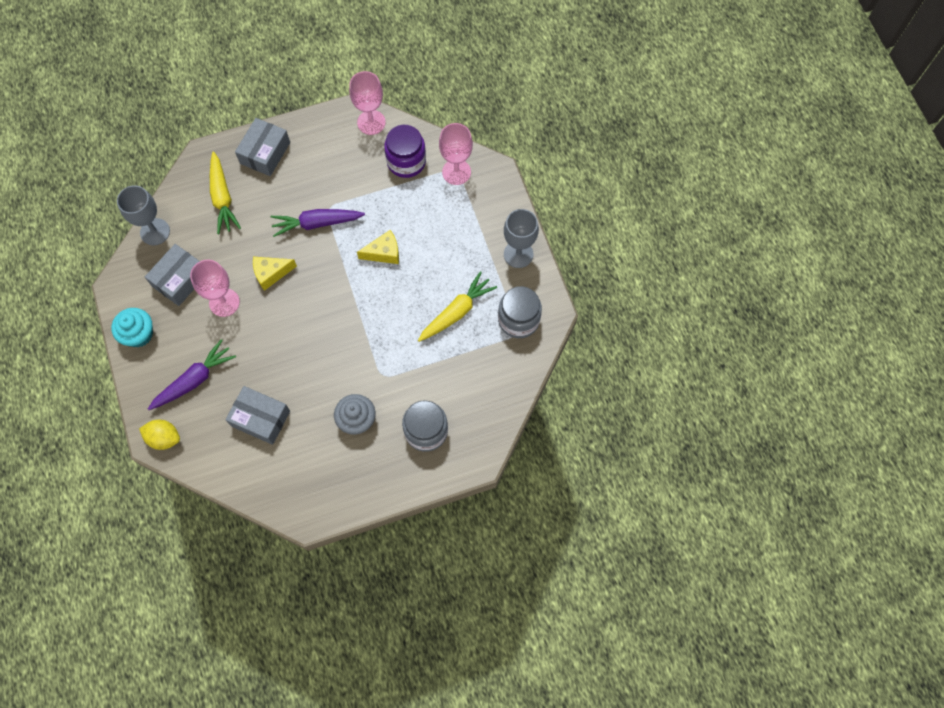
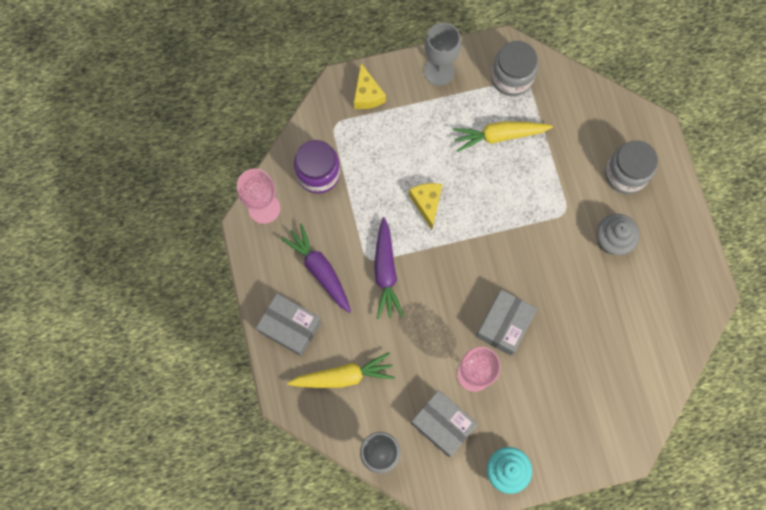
camera: 85 degrees left, 5 degrees up
yellow lemon [139,420,180,450] -> none
purple carrot [148,339,236,410] -> purple carrot moved to [280,223,351,313]
grey box [225,386,290,445] -> grey box moved to [476,289,537,356]
yellow cheese [253,257,297,291] -> yellow cheese moved to [354,63,386,109]
yellow carrot [418,271,497,342] -> yellow carrot turned 60 degrees counterclockwise [452,121,553,152]
pink goblet [439,123,473,185] -> none

